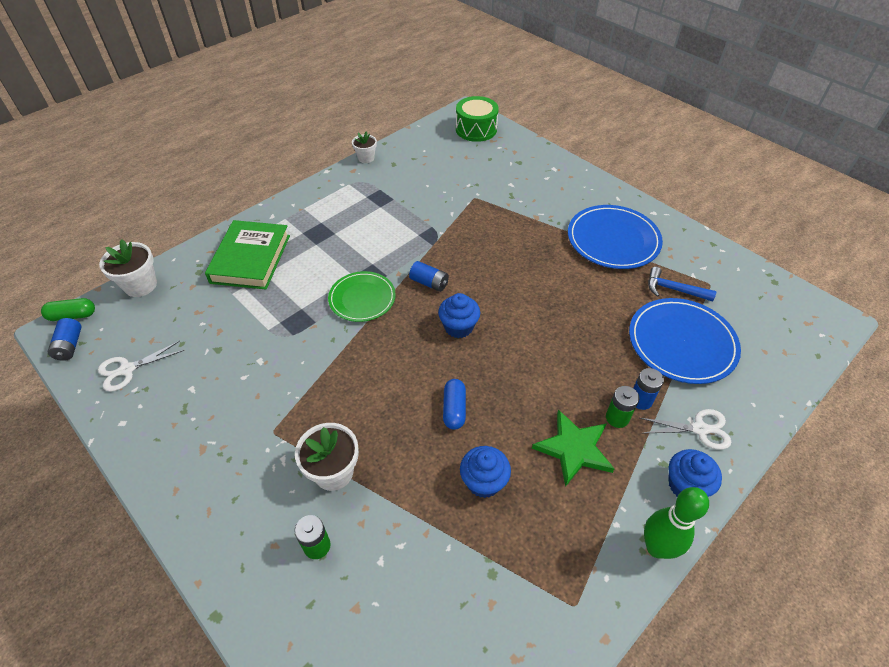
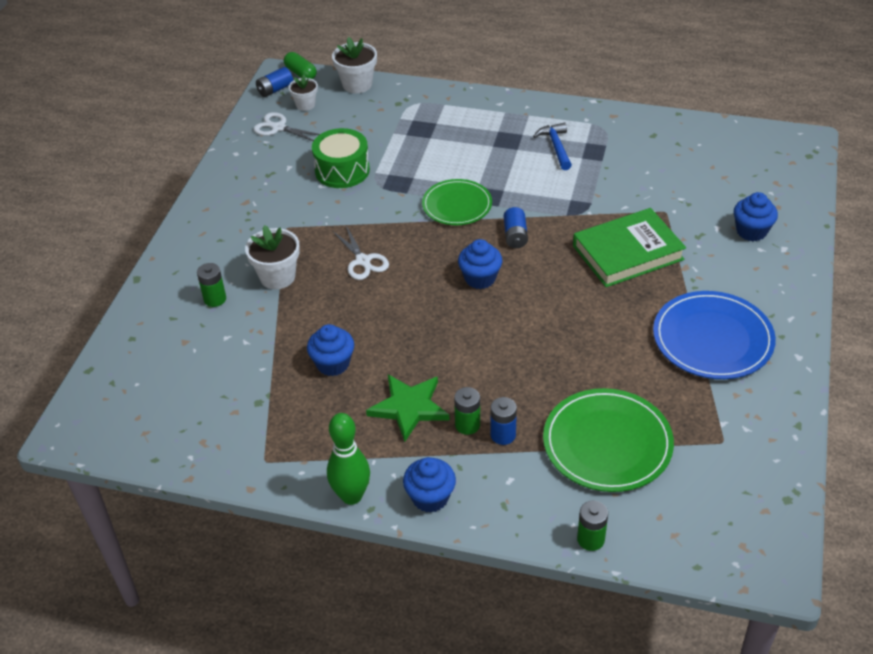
camera: 60 degrees right, 5 degrees down
green book [205,220,290,290] -> green book moved to [573,208,686,287]
white flower pot [352,131,377,163] -> white flower pot moved to [289,74,318,111]
blue capsule [443,379,466,430] -> none
green drum [456,96,499,142] -> green drum moved to [312,128,370,188]
blue plate [629,298,741,384] -> green plate [543,388,674,492]
white scissors [640,409,731,450] -> white scissors moved to [332,226,389,280]
blue hammer [648,267,716,302] -> blue hammer moved to [533,122,572,170]
none -> green battery [577,501,608,551]
none -> blue cupcake [734,192,778,241]

